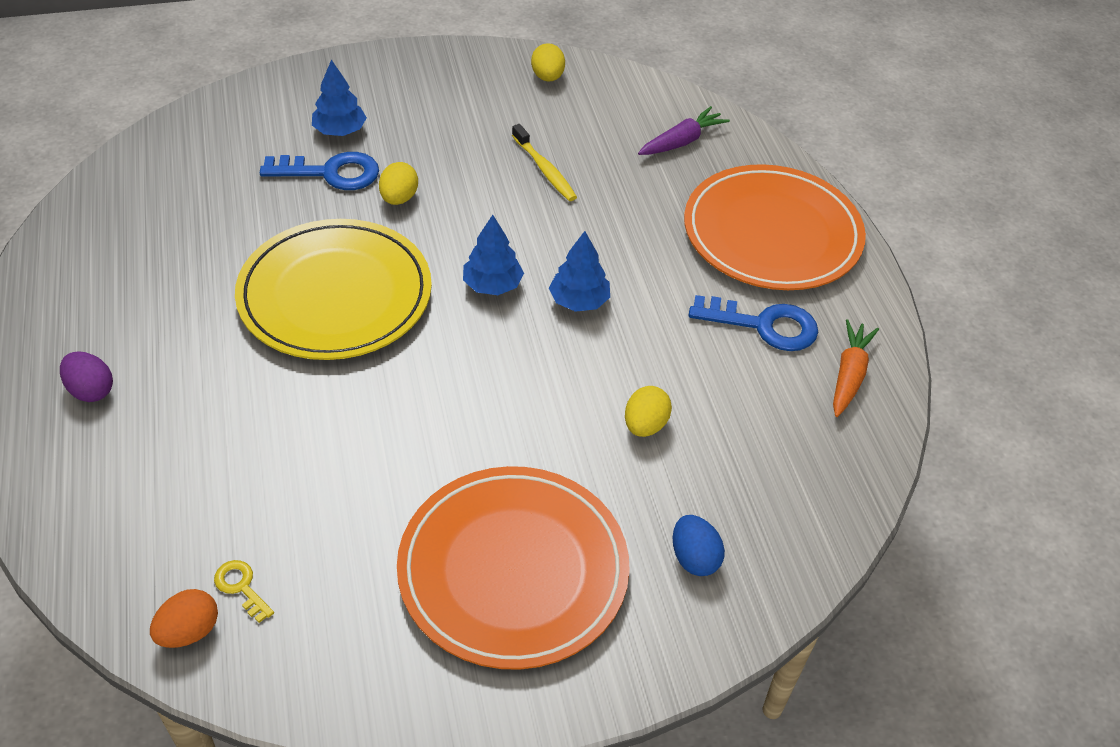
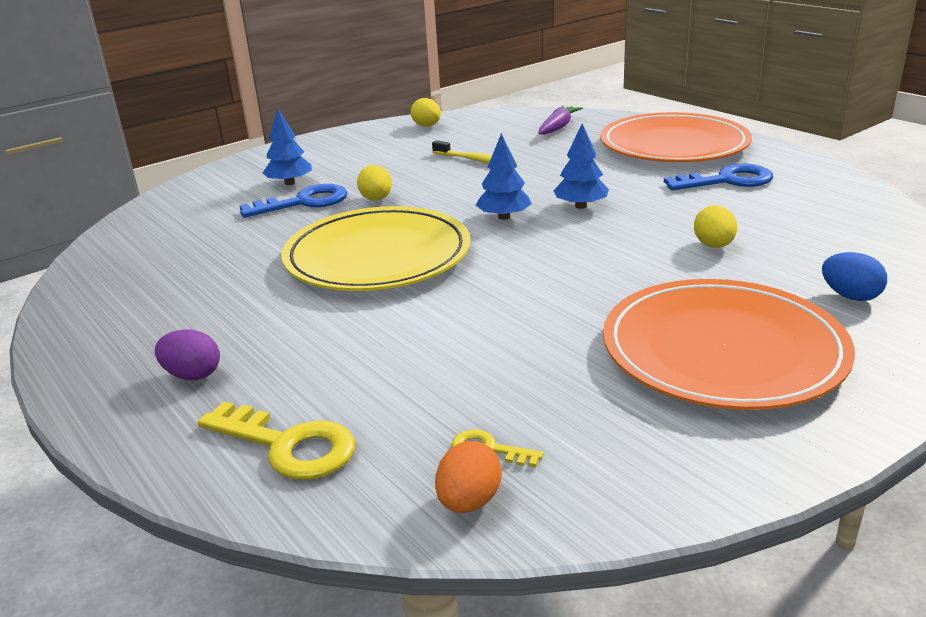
camera: 20 degrees left, 20 degrees down
orange carrot [833,319,879,417] -> none
none -> yellow key [198,402,355,480]

